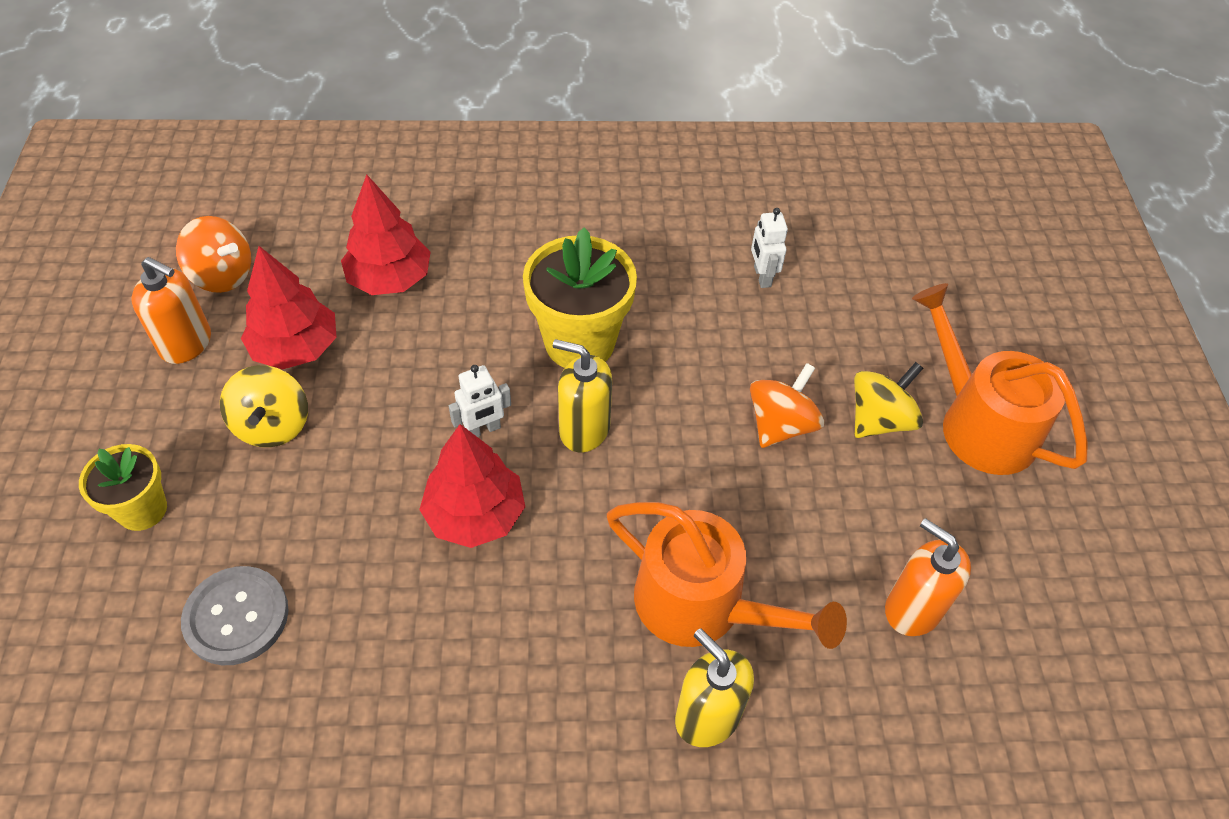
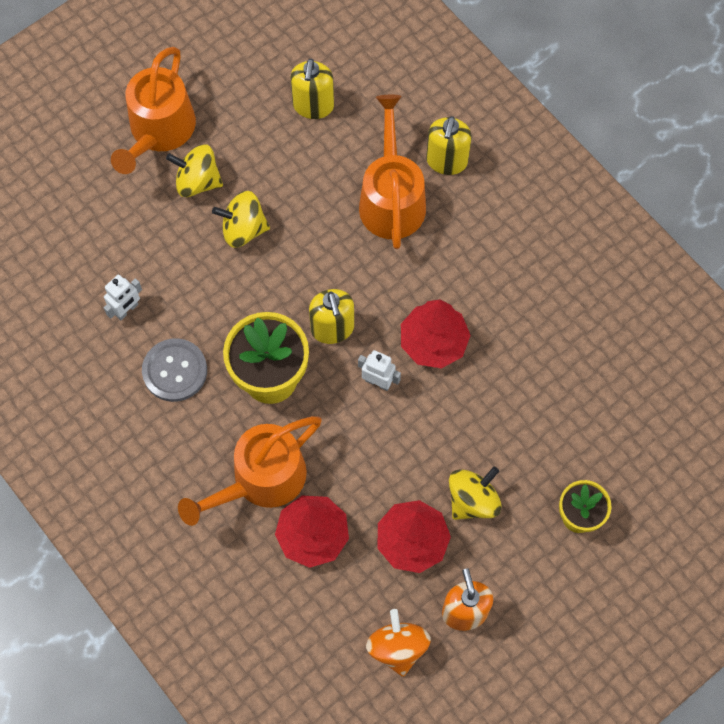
camera: 125 degrees left, 15 degrees up
grey button [181,566,289,665] -> grey button moved to [142,338,207,402]
orange spinning top [750,363,824,448] -> yellow spinning top [212,191,270,247]
orange soap dispenser [885,518,971,636] -> yellow soap dispenser [291,59,334,119]
none -> orange watering can [178,416,322,526]

